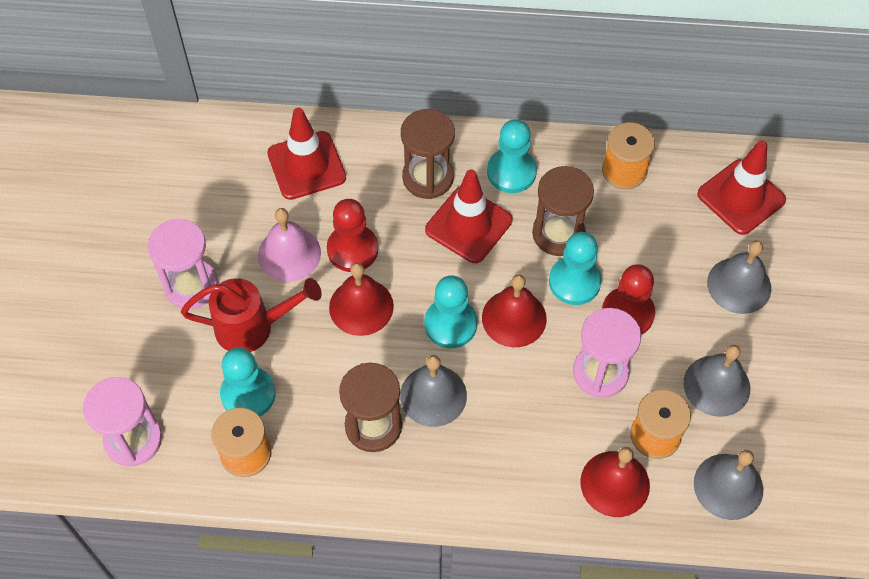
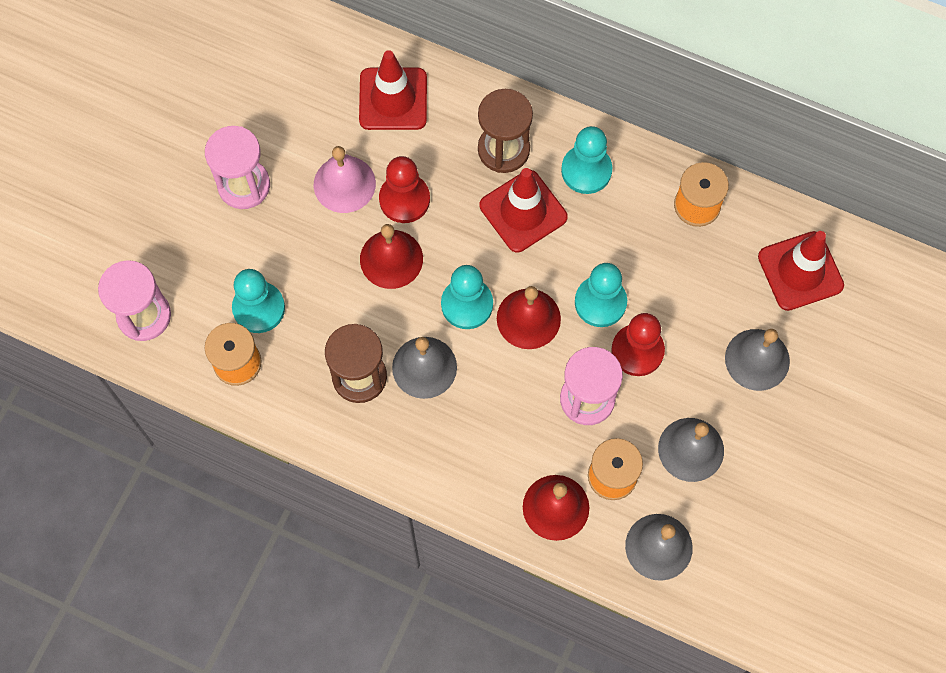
camera: 20 degrees right, 10 degrees up
red watering can [181,278,322,352] -> none
brown hourglass [532,166,594,256] -> none

